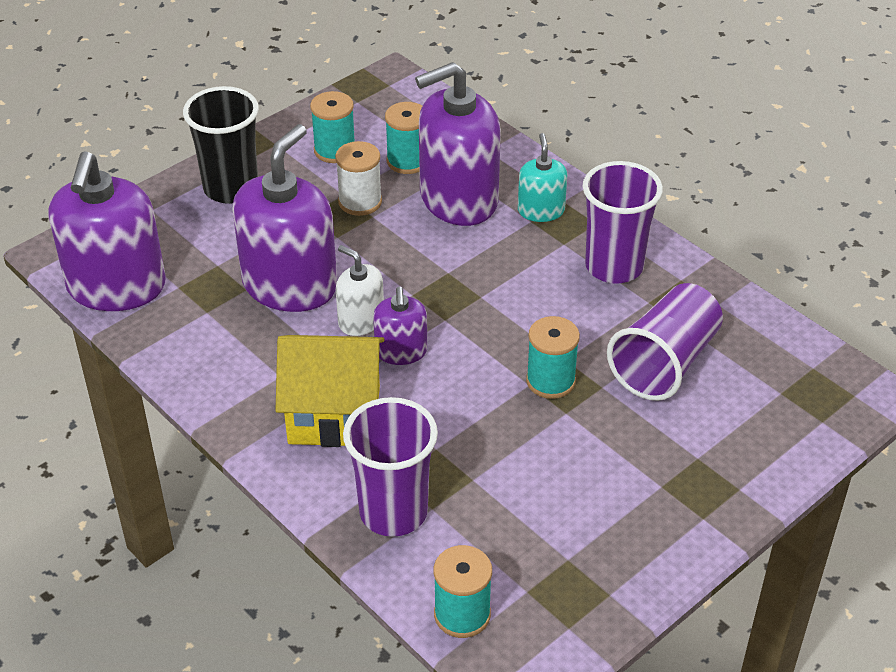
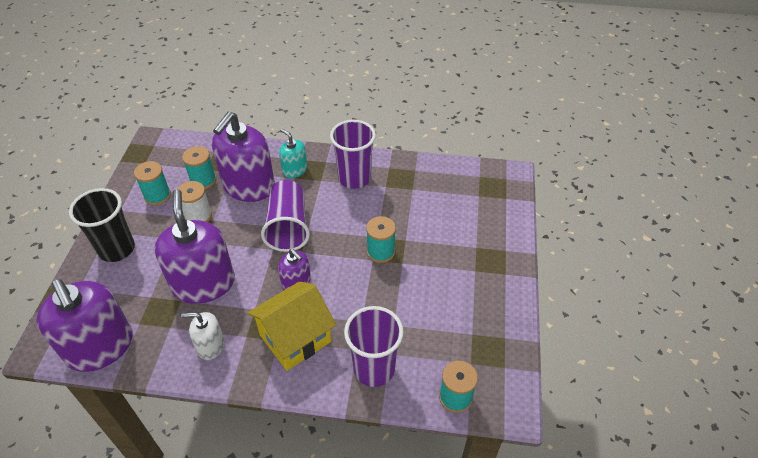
camera: 40 degrees left, 5 degrees up
white soap dispenser [336,245,384,336] -> white soap dispenser moved to [181,312,224,360]
purple cup [607,283,723,401] -> purple cup moved to [261,180,310,252]

